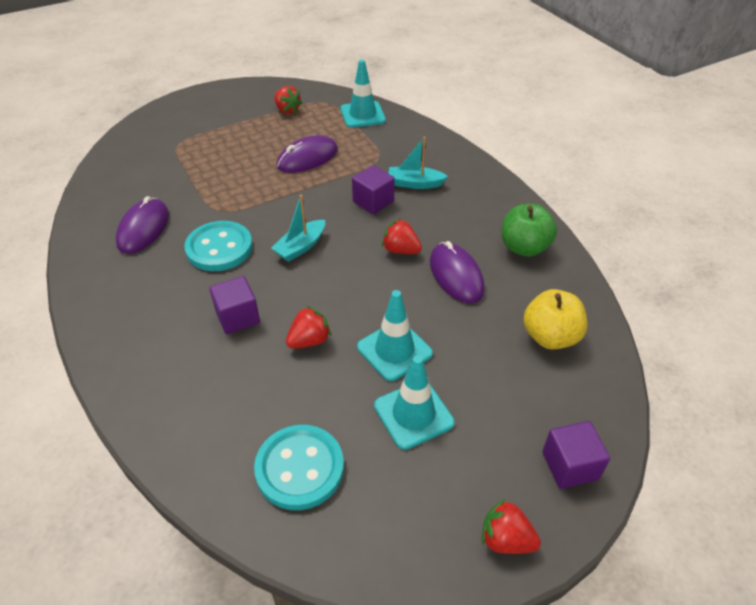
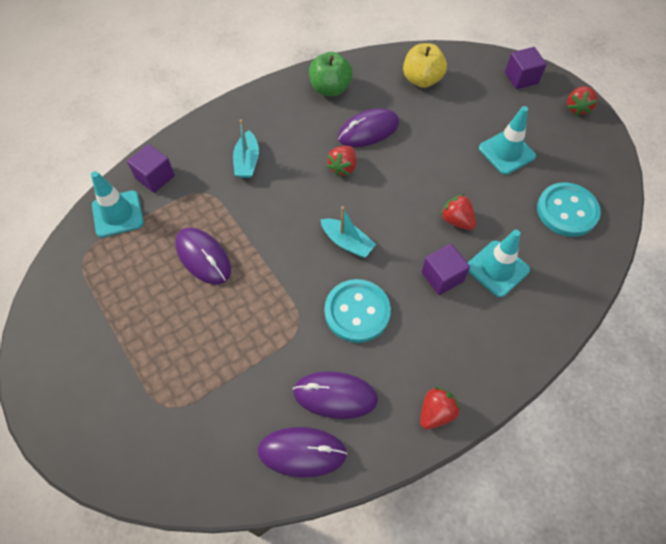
camera: 95 degrees left, 15 degrees up
red strawberry [274,86,302,114] -> red strawberry moved to [420,387,461,429]
purple cube [352,165,395,214] -> purple cube moved to [127,144,175,193]
turquoise traffic cone [357,290,433,381] -> turquoise traffic cone moved to [468,230,530,297]
none -> purple mouse [257,427,347,477]

